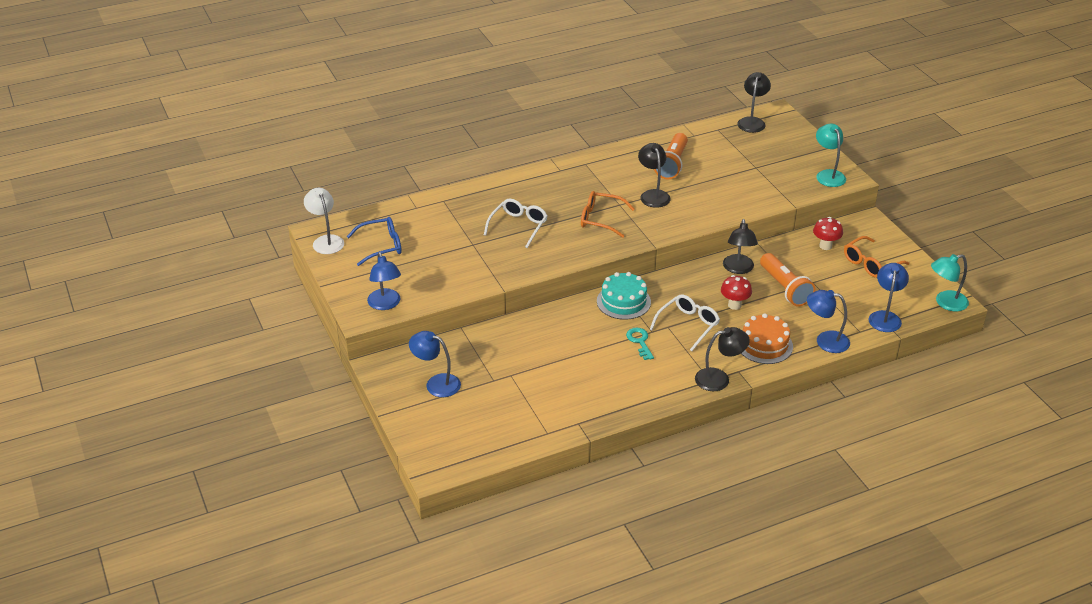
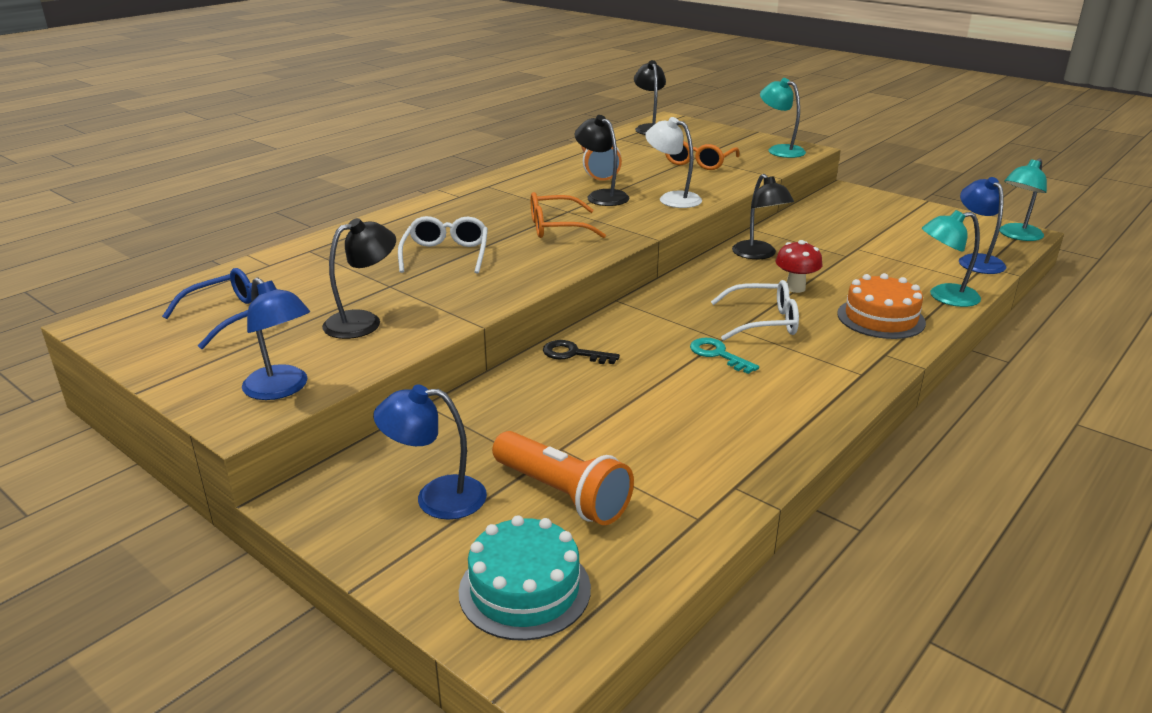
camera: 25 degrees left, 10 degrees down
white lamp [304,188,344,254] -> white lamp moved to [645,117,702,208]
turquoise cake [597,272,651,320] -> turquoise cake moved to [459,515,591,641]
white glasses [650,294,720,351] -> white glasses turned 75 degrees clockwise [711,280,799,341]
black lamp [695,327,750,391] -> black lamp moved to [322,218,396,339]
orange flashlight [760,253,816,306] -> orange flashlight moved to [492,431,634,525]
blue lamp [807,290,850,353] -> turquoise lamp [922,210,981,307]
red mushroom [813,217,843,250] -> none
orange glasses [844,236,909,278] -> orange glasses moved to [665,141,740,170]
none -> black key [543,340,620,364]

